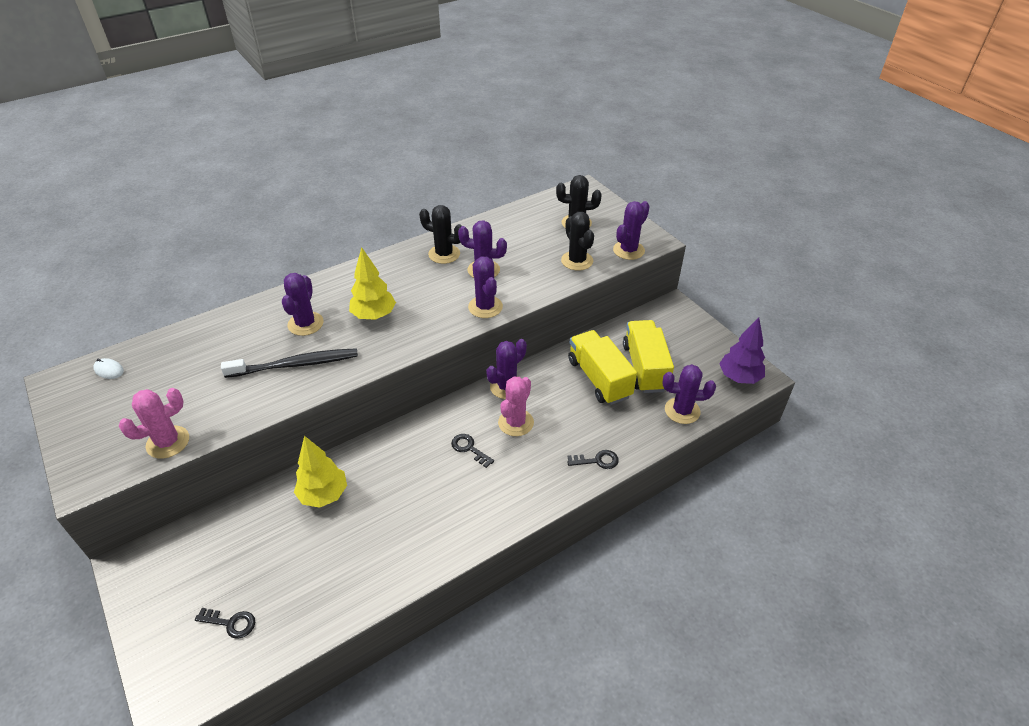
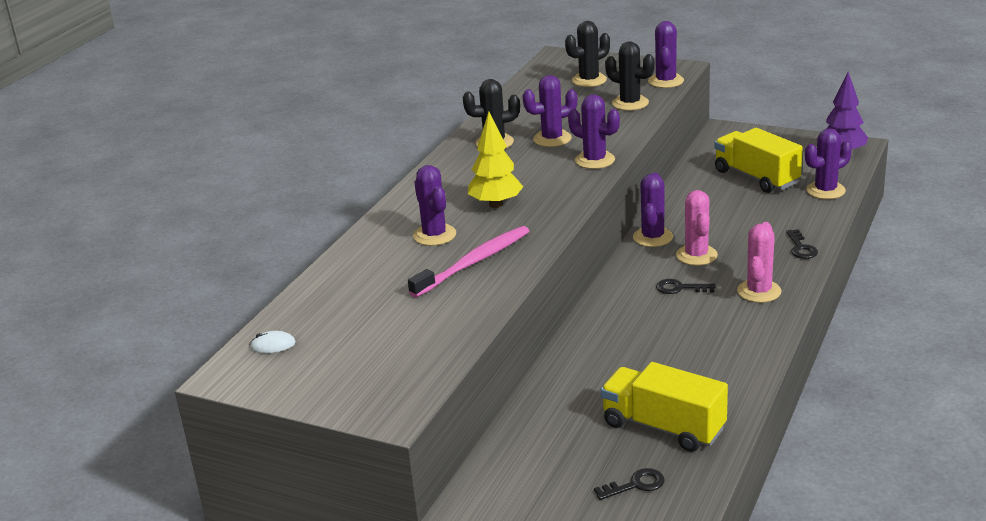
camera: 30 degrees left, 15 degrees down
pink cactus [119,388,189,459] -> pink cactus moved to [737,222,781,303]
black toothbrush [221,348,358,378] -> pink toothbrush [408,226,529,297]
yellow tree [294,436,347,508] -> none
black key [567,450,619,469] -> black key turned 120 degrees clockwise [786,229,818,259]
yellow truck [568,330,637,405] -> yellow truck moved to [601,362,728,452]

